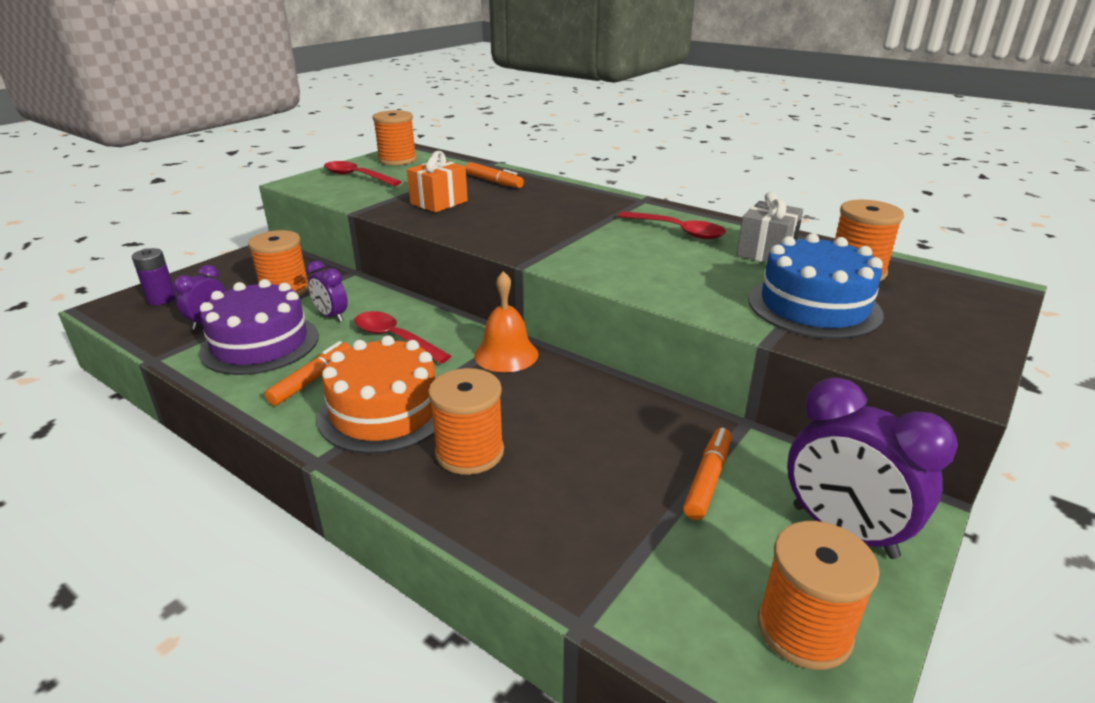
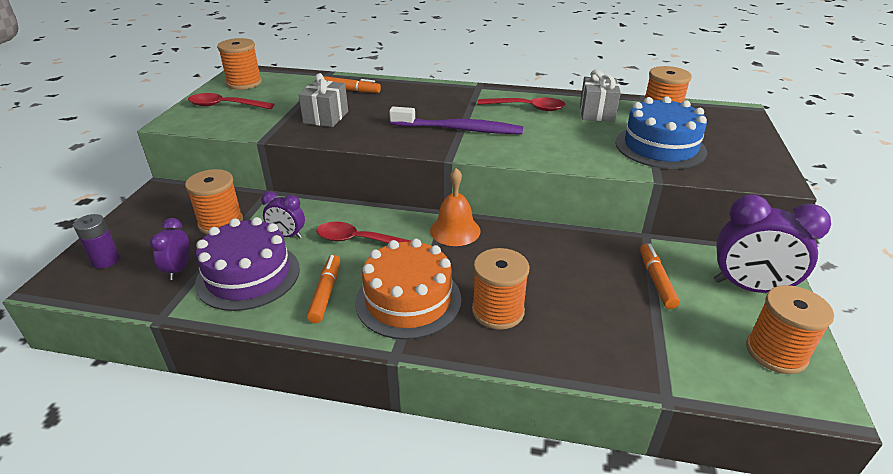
camera: 25 degrees left, 5 degrees up
orange gift [407,151,468,212] -> grey gift [298,73,348,127]
none -> purple toothbrush [389,107,523,134]

